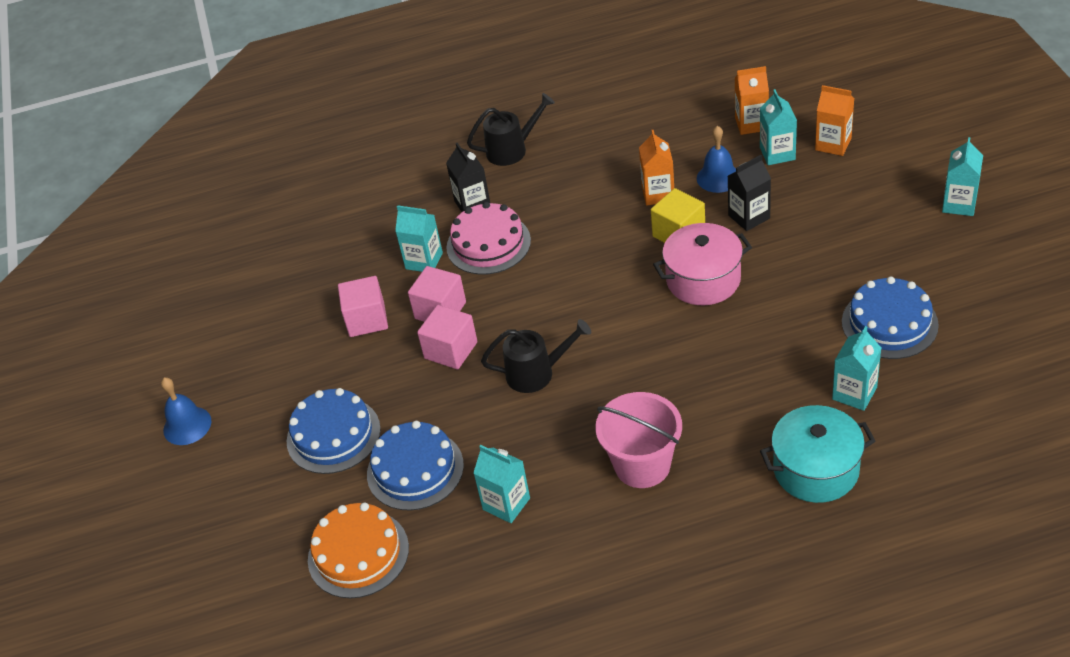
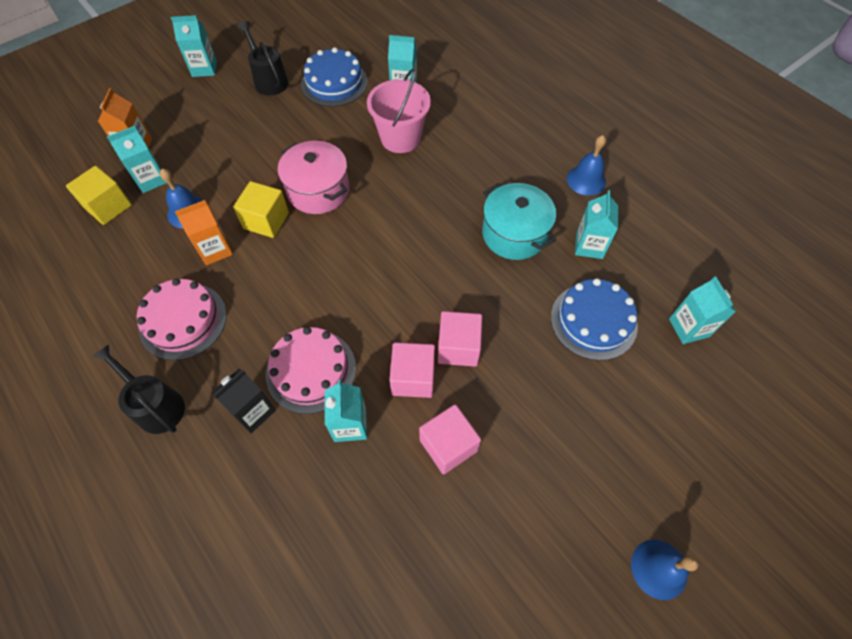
camera: 120 degrees left, 15 degrees up
blue cake [287,388,381,474] -> none
orange cake [308,502,409,598] -> turquoise carton [669,276,736,344]
black watering can [481,319,591,393] -> black watering can moved to [237,21,289,96]
pink bucket [595,392,682,488] -> pink bucket moved to [367,69,431,153]
black carton [728,155,771,231] -> none
orange carton [735,66,769,135] -> yellow cube [66,166,132,225]
turquoise pot [760,405,875,503] -> turquoise pot moved to [482,183,556,260]
none -> pink cake [137,278,227,360]
none -> blue bell [567,135,606,196]

